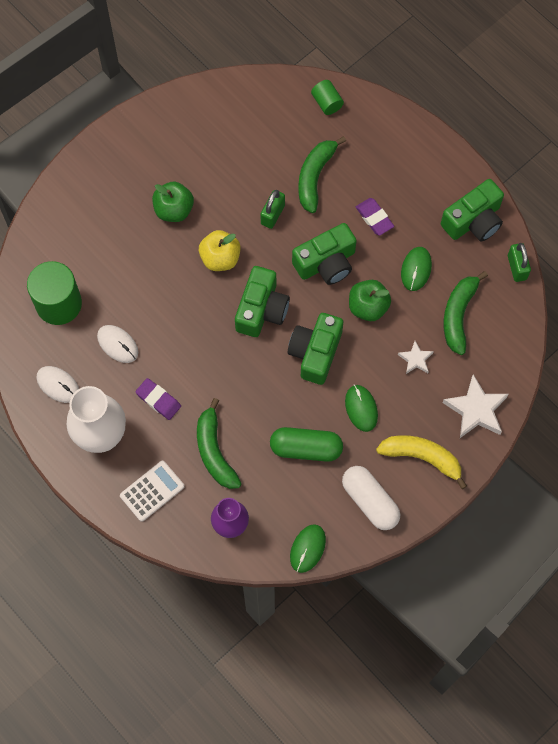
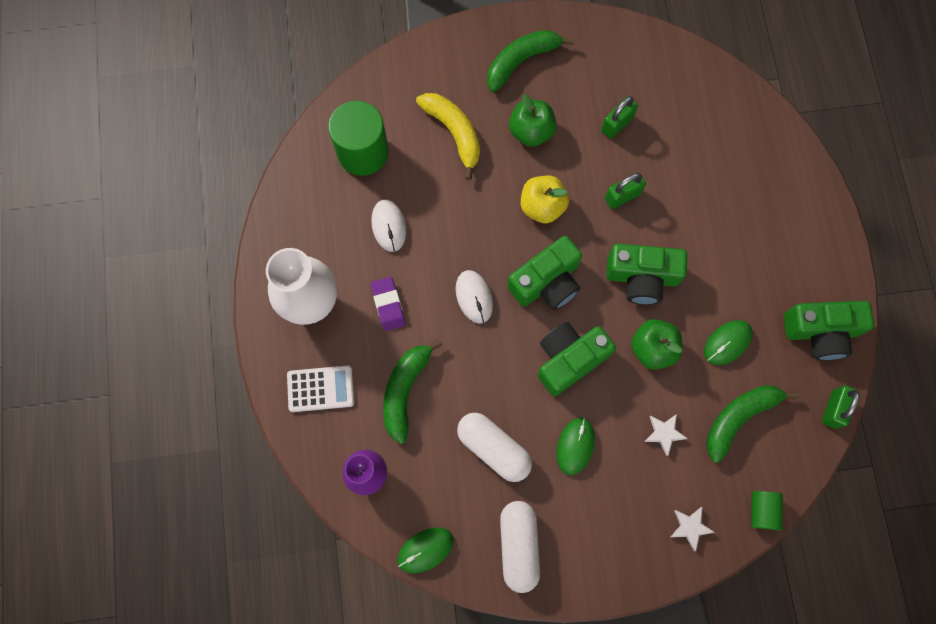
camera: 35 degrees right, 5 degrees up
white mouse [36,366,79,403] -> white mouse moved to [456,270,493,324]
green capsule [270,427,343,462] -> white capsule [457,413,532,482]
green banana [298,136,346,213] -> green banana moved to [487,30,574,92]
green cylinder [311,80,344,115] -> green cylinder moved to [751,491,783,530]
purple eraser [356,198,394,236] -> none
yellow banana [376,435,467,489] -> yellow banana moved to [416,93,480,180]
white star [442,374,509,438] -> white star [671,507,715,551], size x0.55
none -> green padlock [601,96,638,139]

